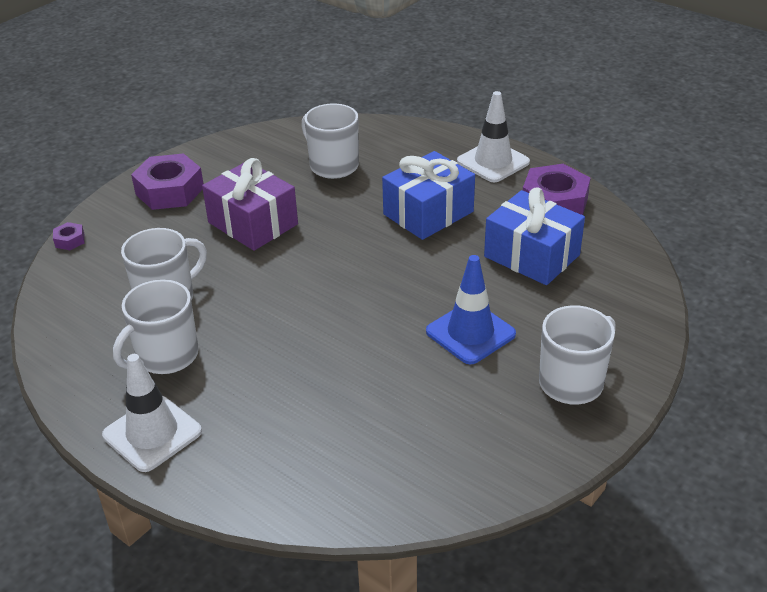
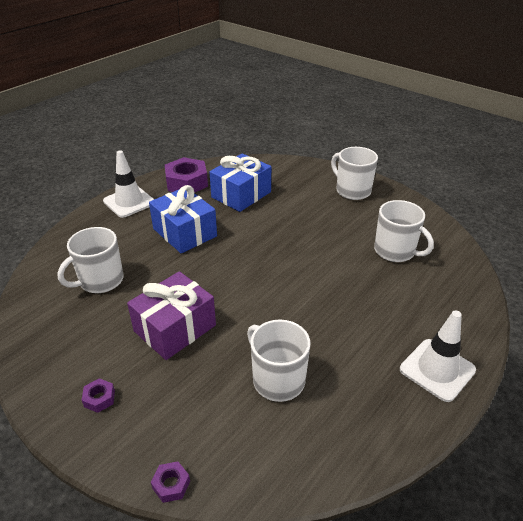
camera: 90 degrees left, 0 degrees up
white mug [113,279,199,374] -> white mug moved to [374,200,434,262]
purple nut [131,153,203,210] -> purple nut [82,378,115,413], size x0.45
blue traffic cone [426,255,516,364] -> none

